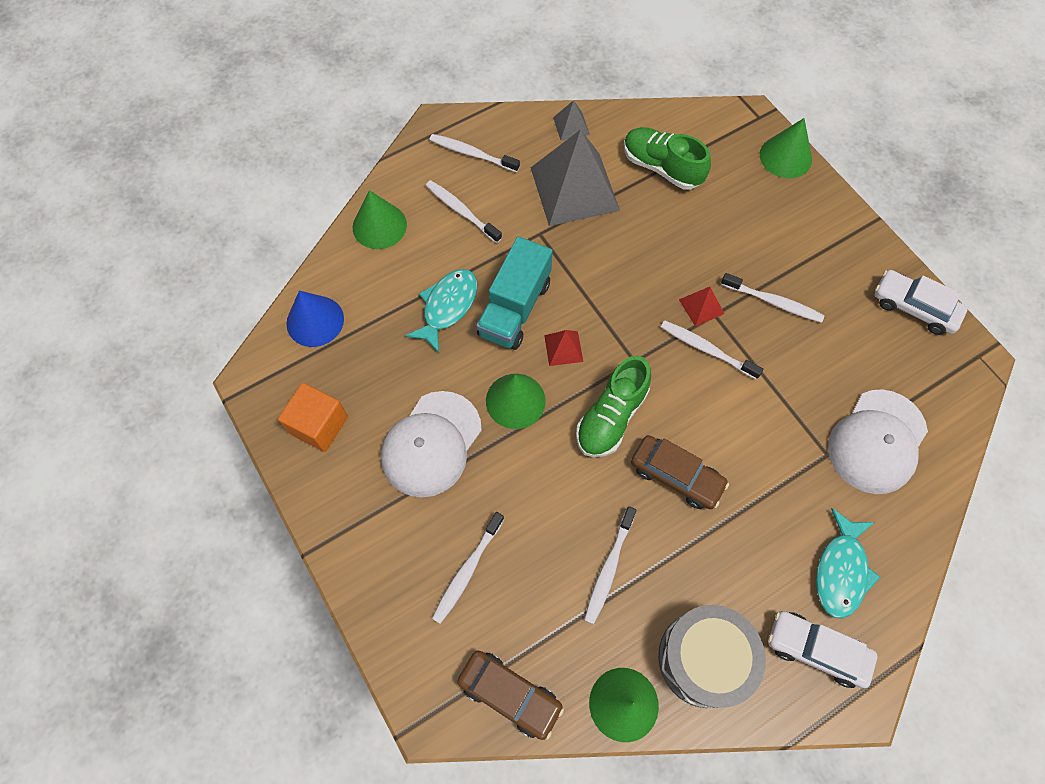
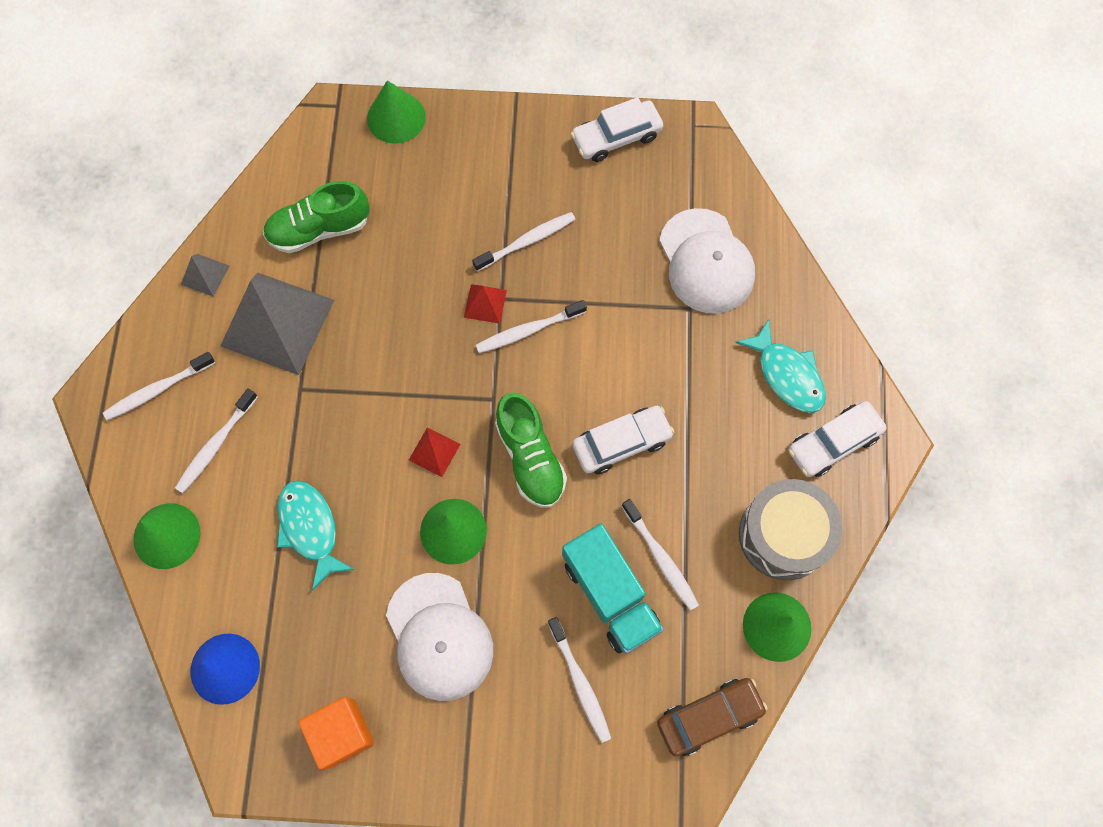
camera: 55 degrees left, 5 degrees up
white toothbrush [426,180,502,243] -> white toothbrush turned 45 degrees counterclockwise [175,388,258,493]
turquoise truck [476,237,553,350] -> turquoise truck moved to [562,524,664,654]
brown car [631,435,729,509] -> white car [572,406,674,474]

